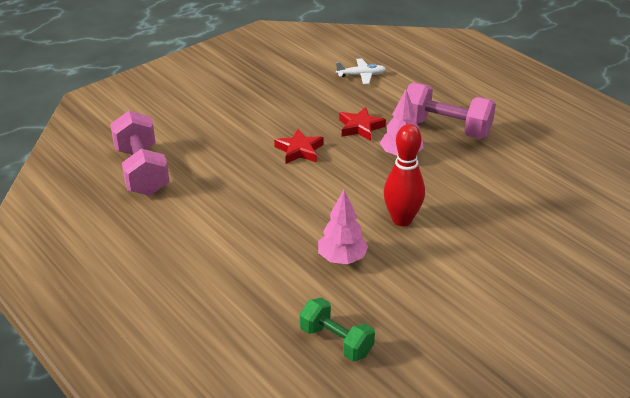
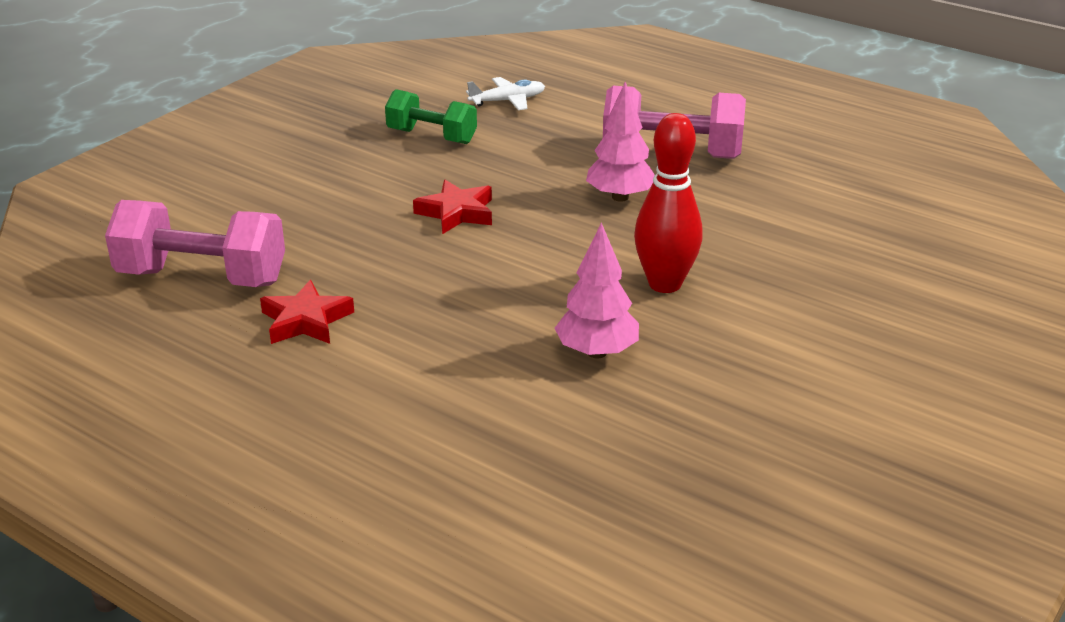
camera: 15 degrees left, 5 degrees down
pink dumbbell [110,111,170,196] -> pink dumbbell turned 45 degrees counterclockwise [105,200,285,287]
green dumbbell [300,298,375,361] -> green dumbbell moved to [385,89,477,144]
red star [339,107,386,141] -> red star moved to [260,280,354,344]

